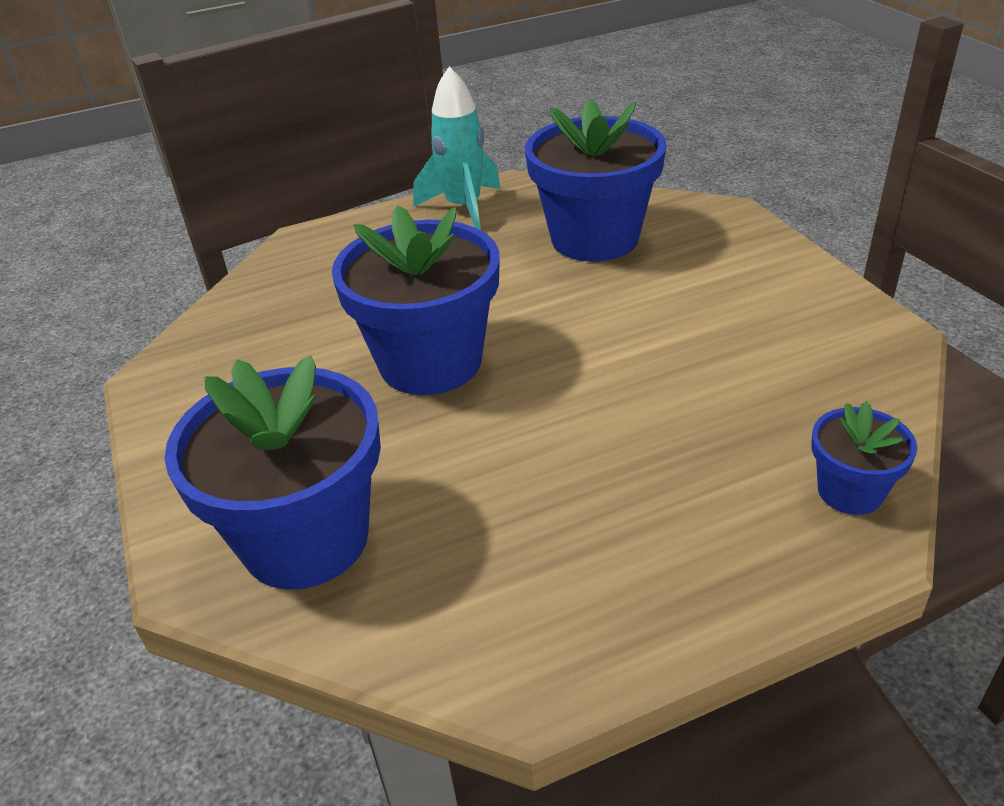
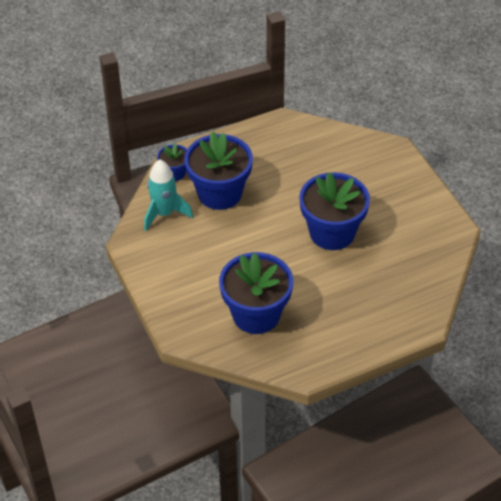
camera: 175 degrees right, 10 degrees up
blue flower pot [164,355,381,589] -> blue flower pot moved to [184,131,253,210]
turquoise rocket [414,66,501,230] -> turquoise rocket moved to [144,159,193,231]

